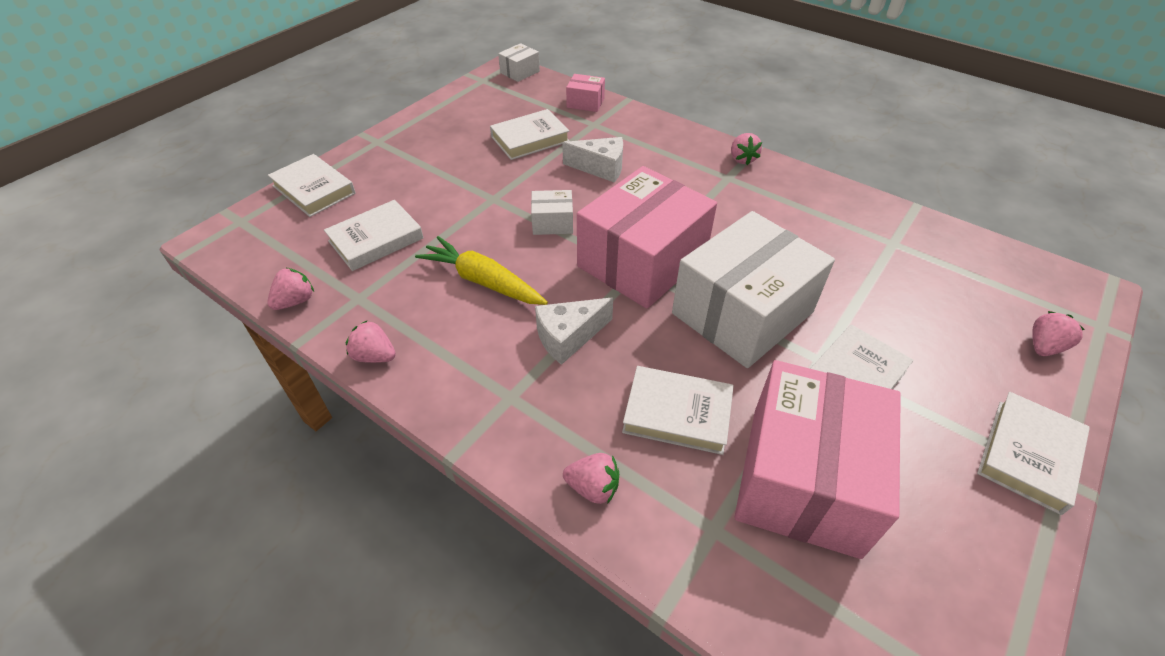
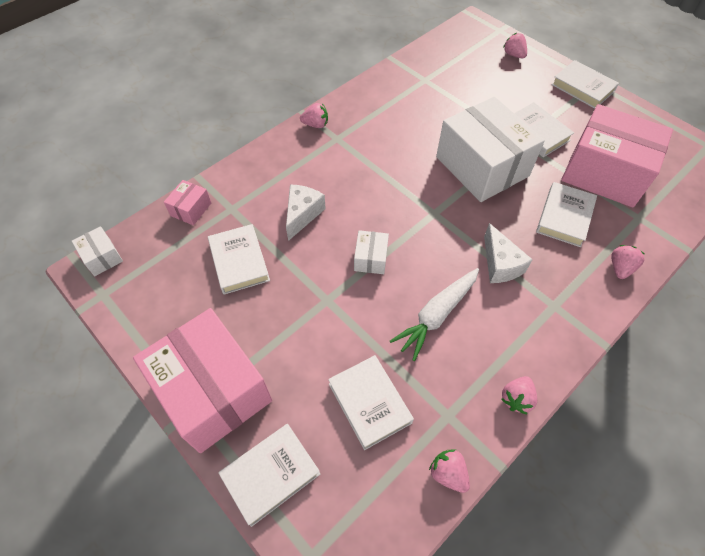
camera: 80 degrees left, 10 degrees up
yellow carrot [415,236,548,305] -> white carrot [390,268,479,361]
pink box [577,166,717,309] -> pink box moved to [133,308,272,453]

